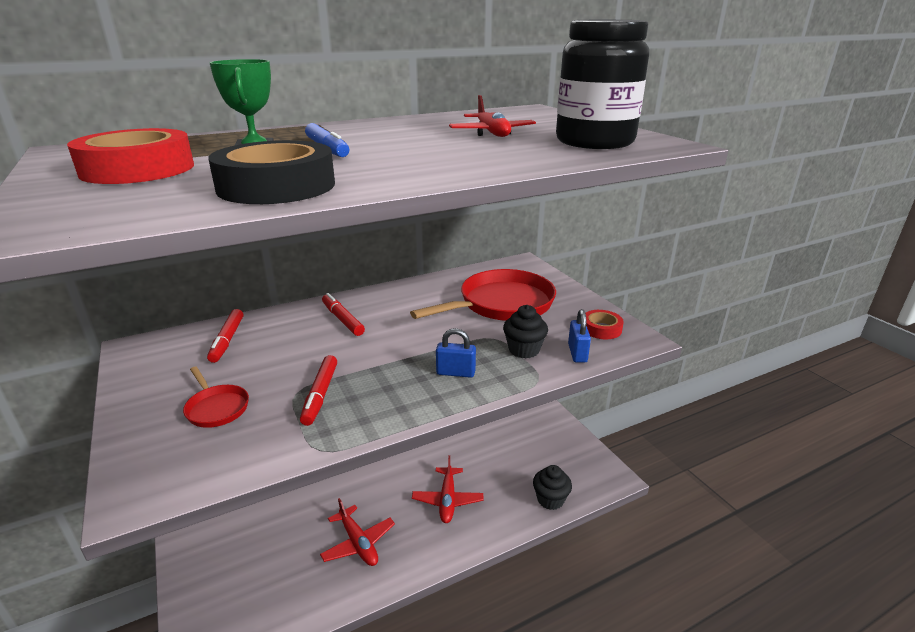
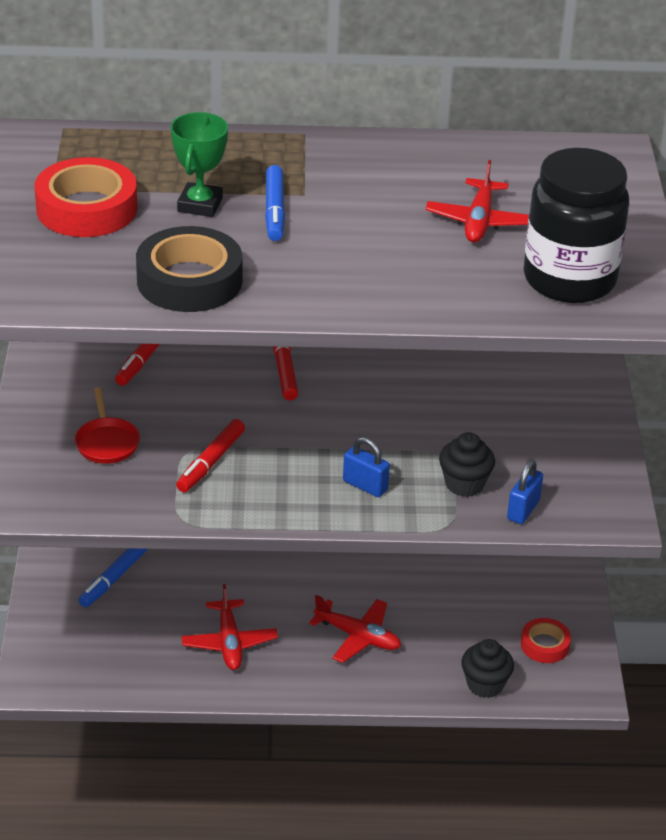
camera: 25 degrees right, 10 degrees up
red pan [410,269,556,321] -> none
red plane [412,455,483,523] -> red plane turned 90 degrees counterclockwise [309,595,401,663]
red tape [585,310,624,339] -> red tape moved to [521,618,571,663]
none -> blue marker [79,548,147,607]

